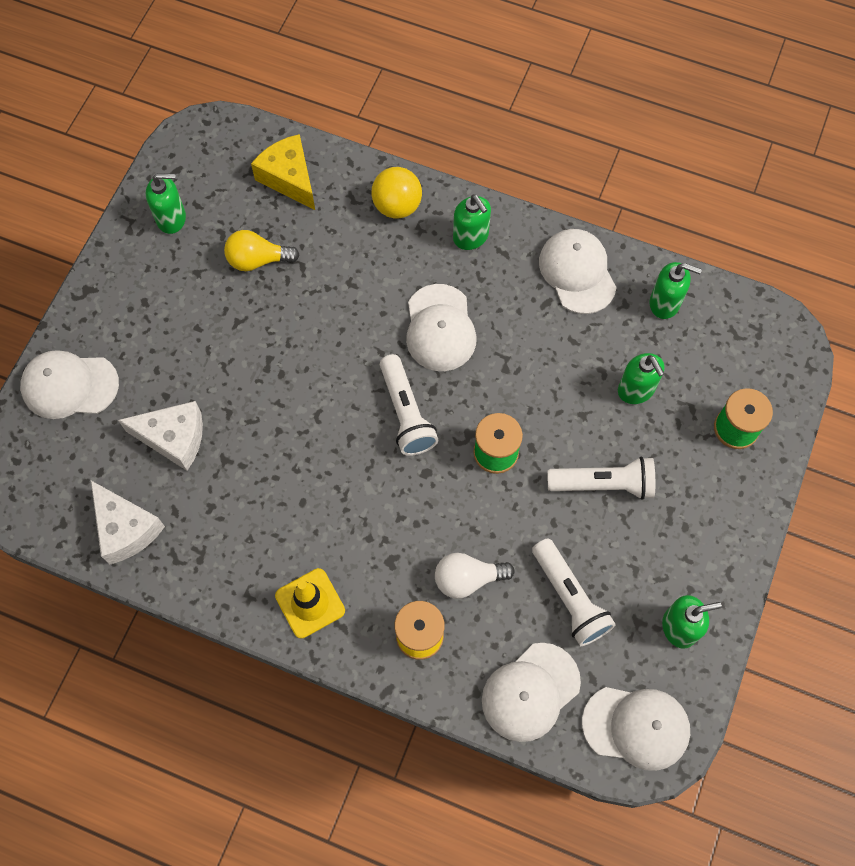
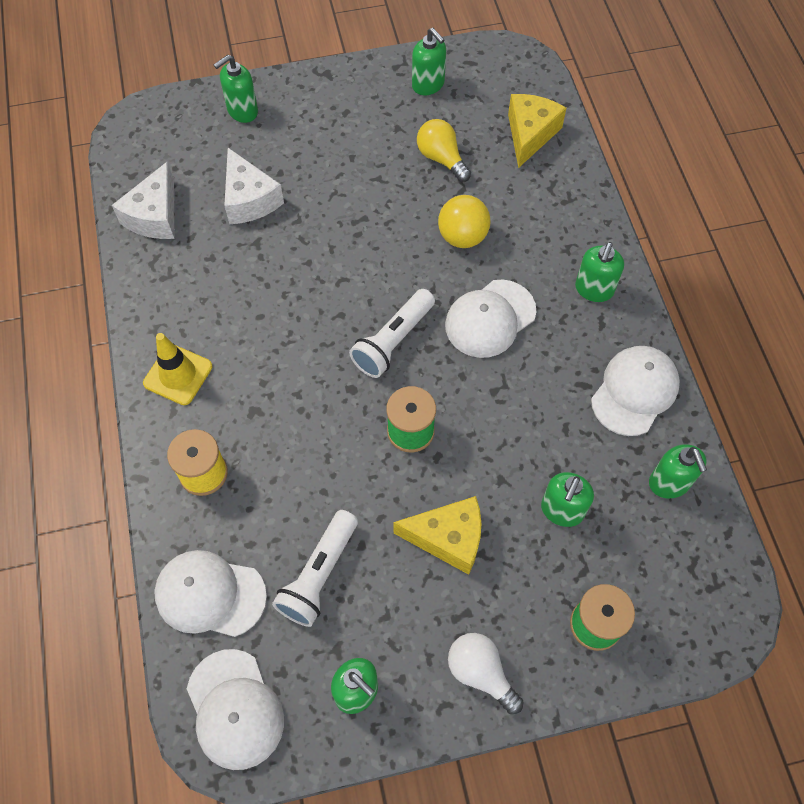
camera: 55 degrees right, 5 degrees down
white cap [20,350,119,419] -> green soap dispenser [214,55,258,123]
yellow ball [371,167,422,219] -> yellow ball moved to [438,195,491,248]
white light bulb [435,553,515,599] -> white light bulb moved to [448,633,524,714]
white flashlight [547,457,655,500] -> yellow cheese [393,496,481,575]

